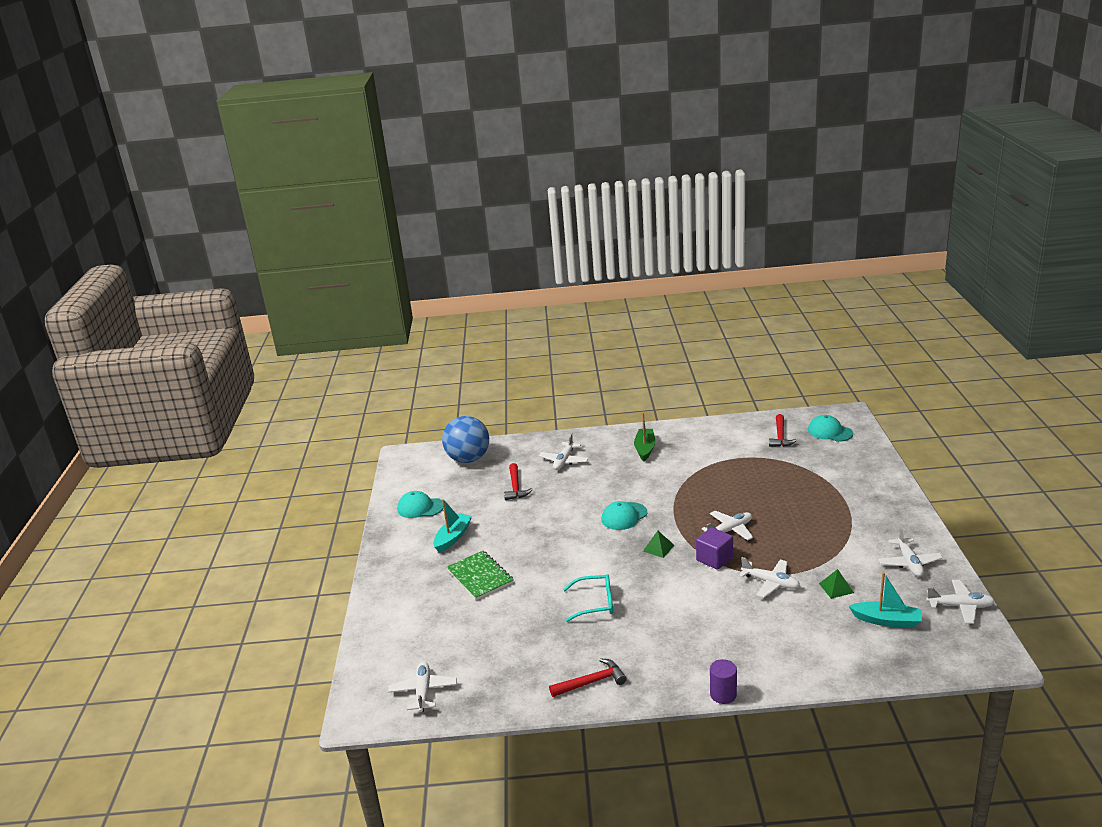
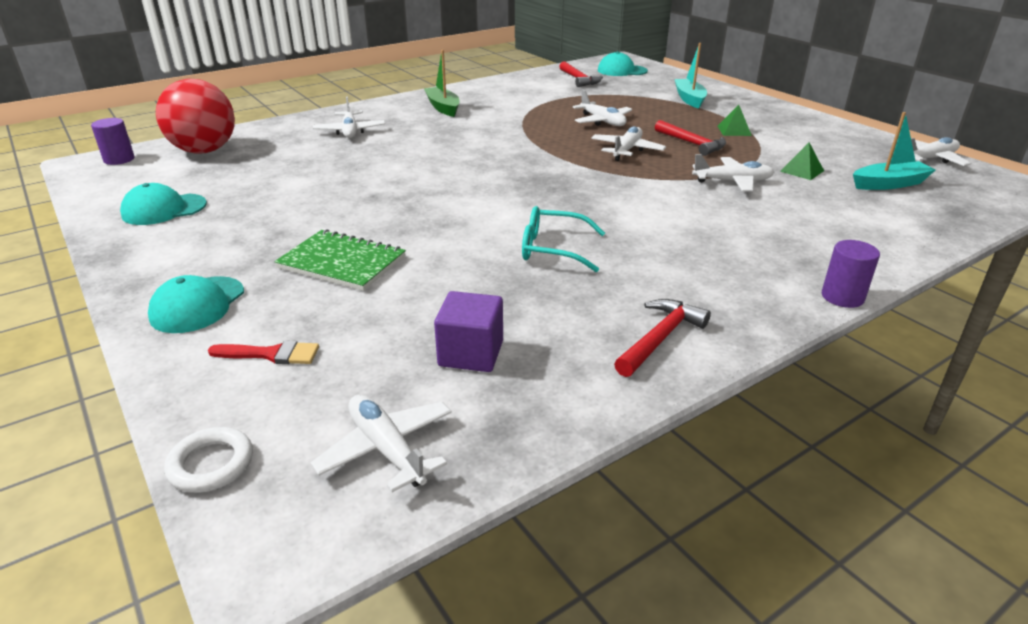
camera: 35 degrees left, 5 degrees up
turquoise boat [433,499,472,553] -> turquoise boat moved to [674,43,707,109]
blue ball [442,416,489,463] -> red ball [156,79,235,154]
red hammer [504,463,533,500] -> red hammer moved to [655,120,726,156]
turquoise glasses [563,574,613,622] -> turquoise glasses turned 135 degrees counterclockwise [522,206,605,272]
turquoise cap [601,501,648,530] -> turquoise cap moved to [148,275,244,333]
green pyramid [643,531,674,558] -> green pyramid moved to [717,105,752,136]
purple cube [696,527,733,570] -> purple cube moved to [434,291,503,372]
white plane [878,527,943,577] -> white plane moved to [573,89,632,126]
none -> purple cylinder [91,118,135,165]
none -> white ring [164,427,253,493]
none -> red brush [208,340,319,364]

